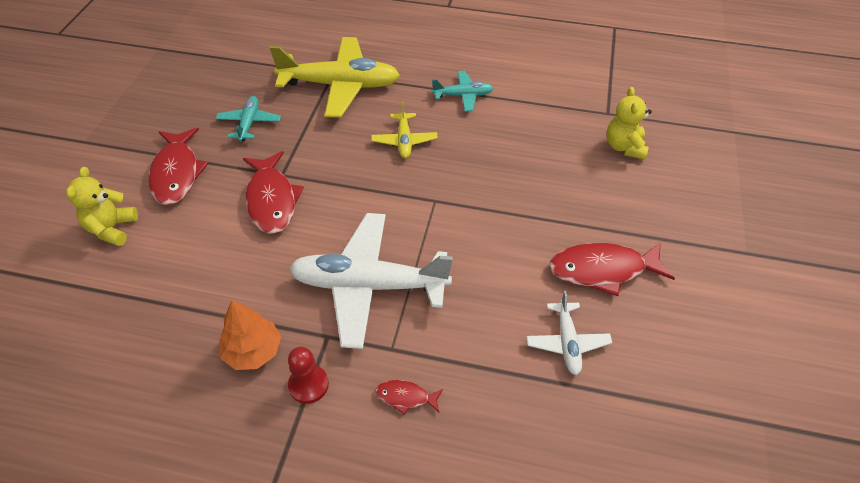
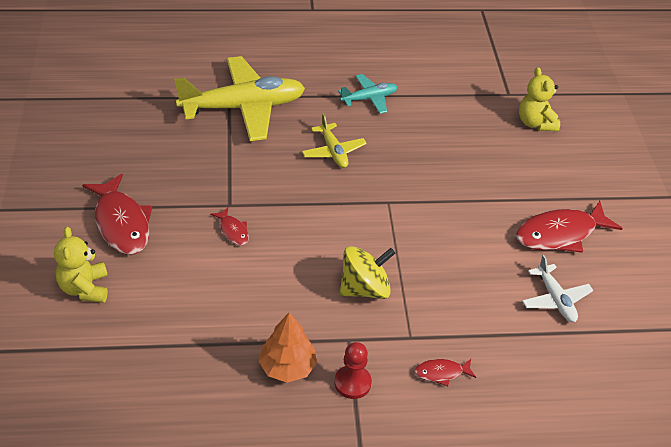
camera: 20 degrees left, 5 degrees down
turquoise plane [215,96,281,141] -> none
red fish [243,151,304,234] -> red fish [210,207,249,245], size x0.48
white plane [289,213,453,349] -> yellow spinning top [340,246,395,299]

